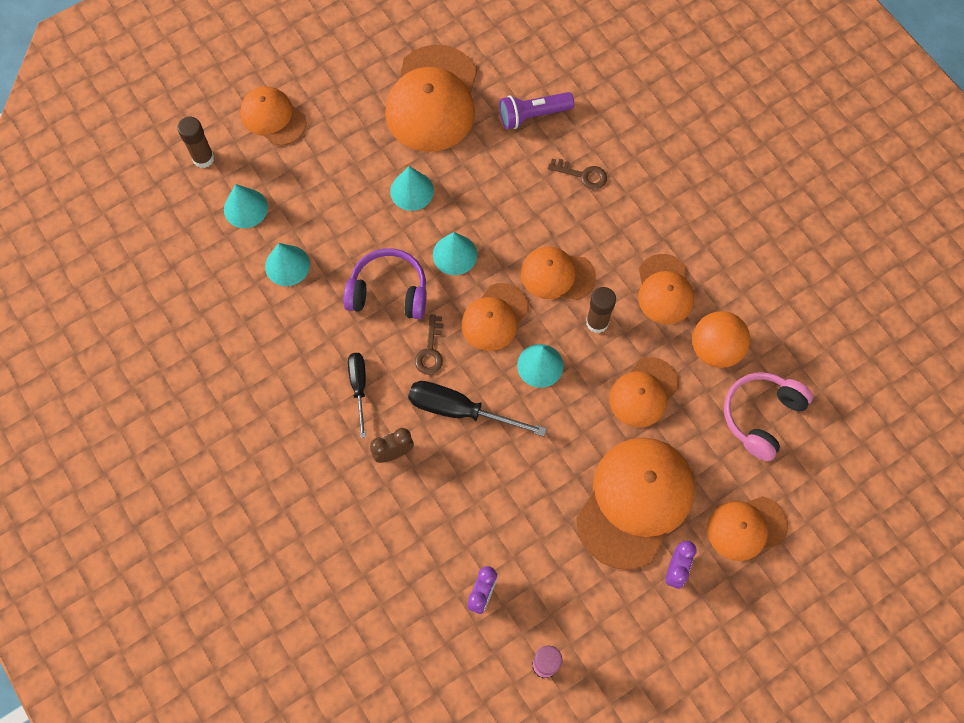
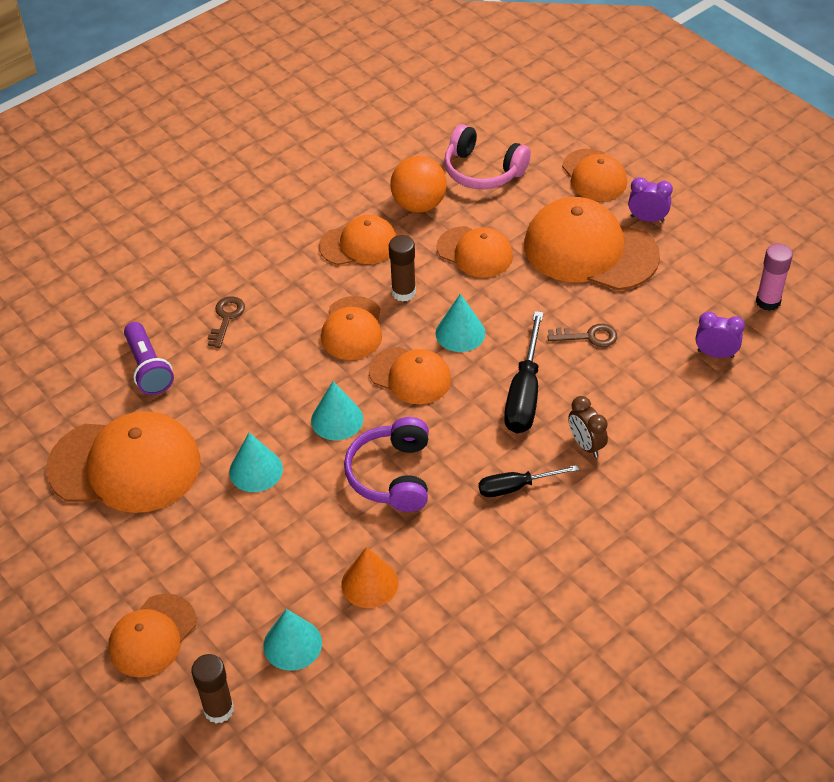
camera: 95 degrees left, 20 degrees down
turquoise cone [265,243,310,286] -> orange cone [341,547,398,608]
brown key [415,315,444,375] -> brown key moved to [547,324,617,347]

